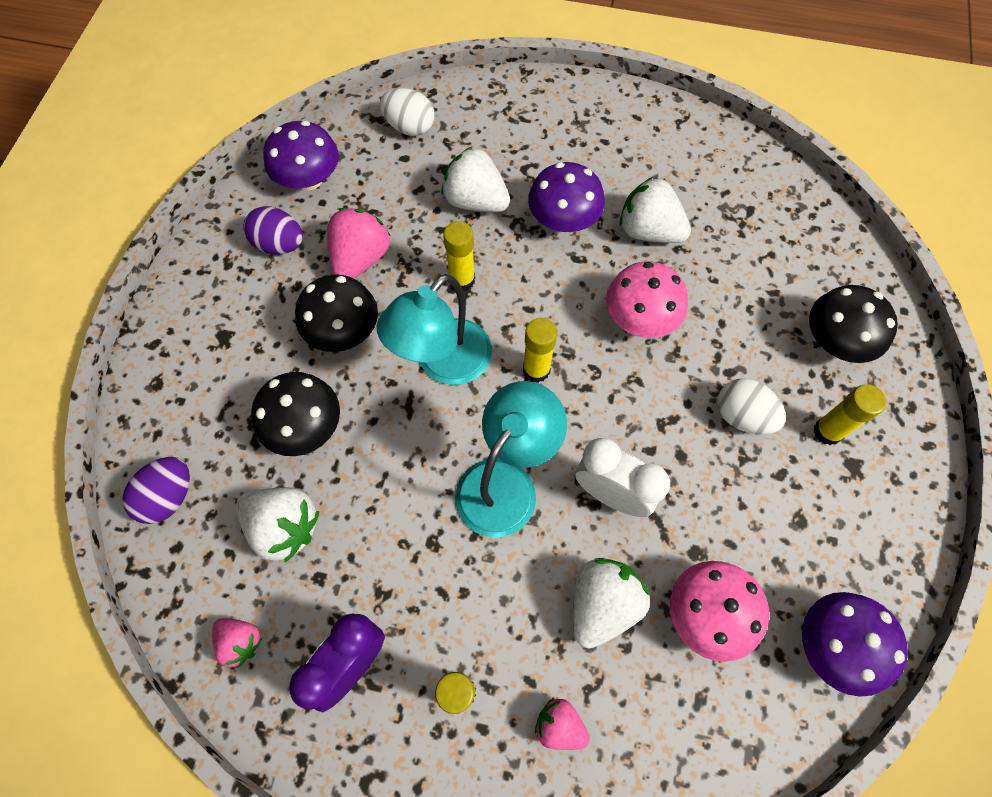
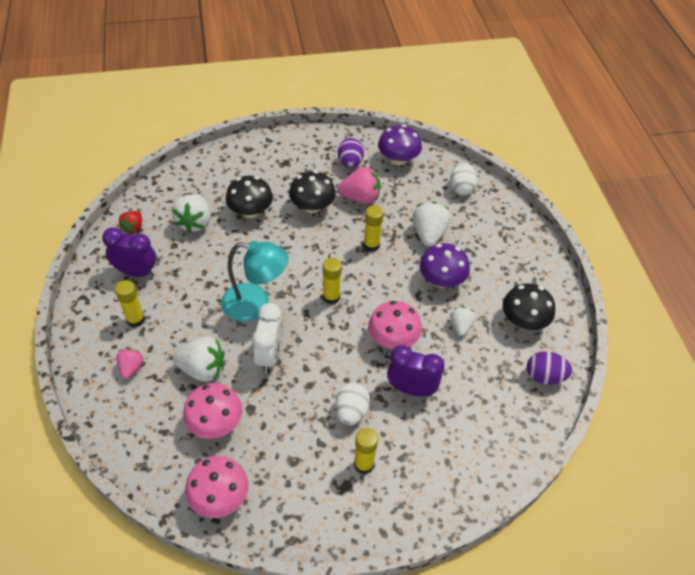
camera: 65 degrees right, 15 degrees down
purple egg [122,457,190,524] -> purple egg moved to [527,351,572,385]
pink strawberry [212,618,262,669] -> red strawberry [119,211,142,234]
turquoise lamp [376,274,492,385] -> none
white strawberry [620,177,691,243] -> white strawberry [450,307,475,336], size x0.59
purple mushroom [802,592,908,697] -> pink mushroom [185,456,249,518]
black mushroom [809,285,898,363] -> black mushroom moved to [503,283,555,330]
none -> purple clock [387,345,444,396]

